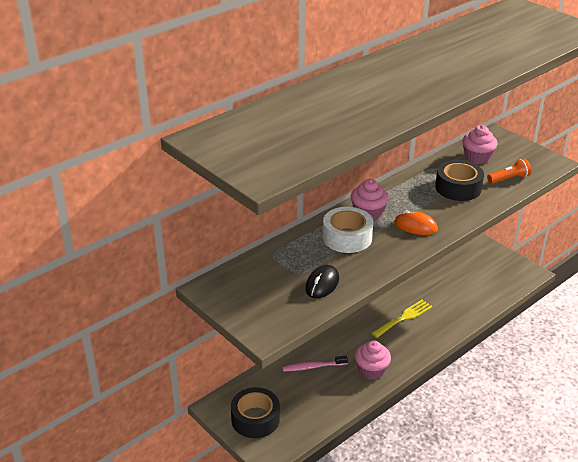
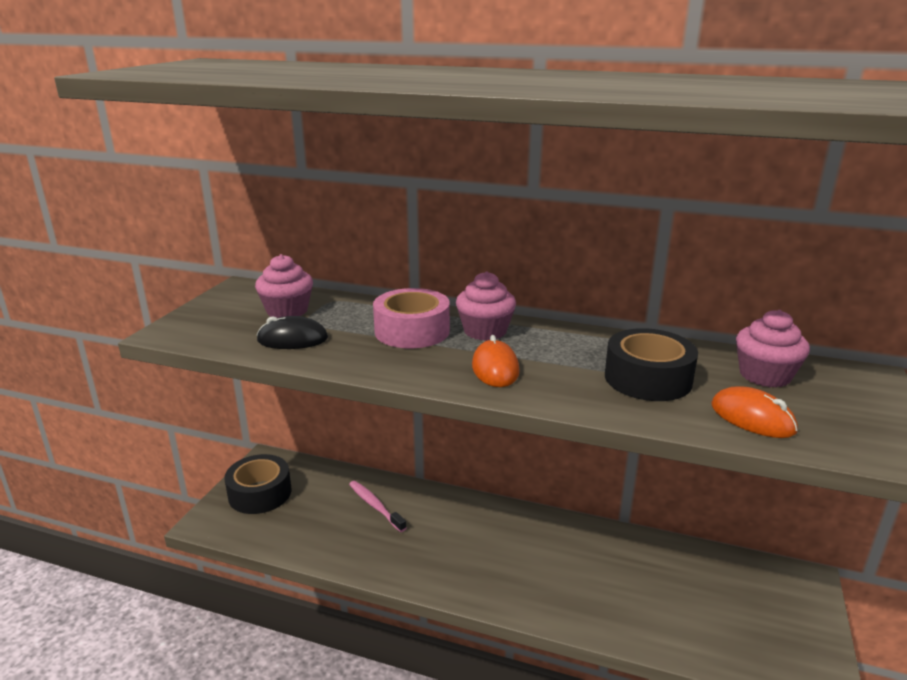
camera: 60 degrees right, 10 degrees down
white tape [323,207,373,253] -> pink tape [373,288,450,348]
pink cupcake [355,340,391,380] -> pink cupcake moved to [255,254,313,318]
yellow fork [371,300,432,338] -> none
orange flashlight [487,158,531,184] -> orange mouse [711,386,798,438]

